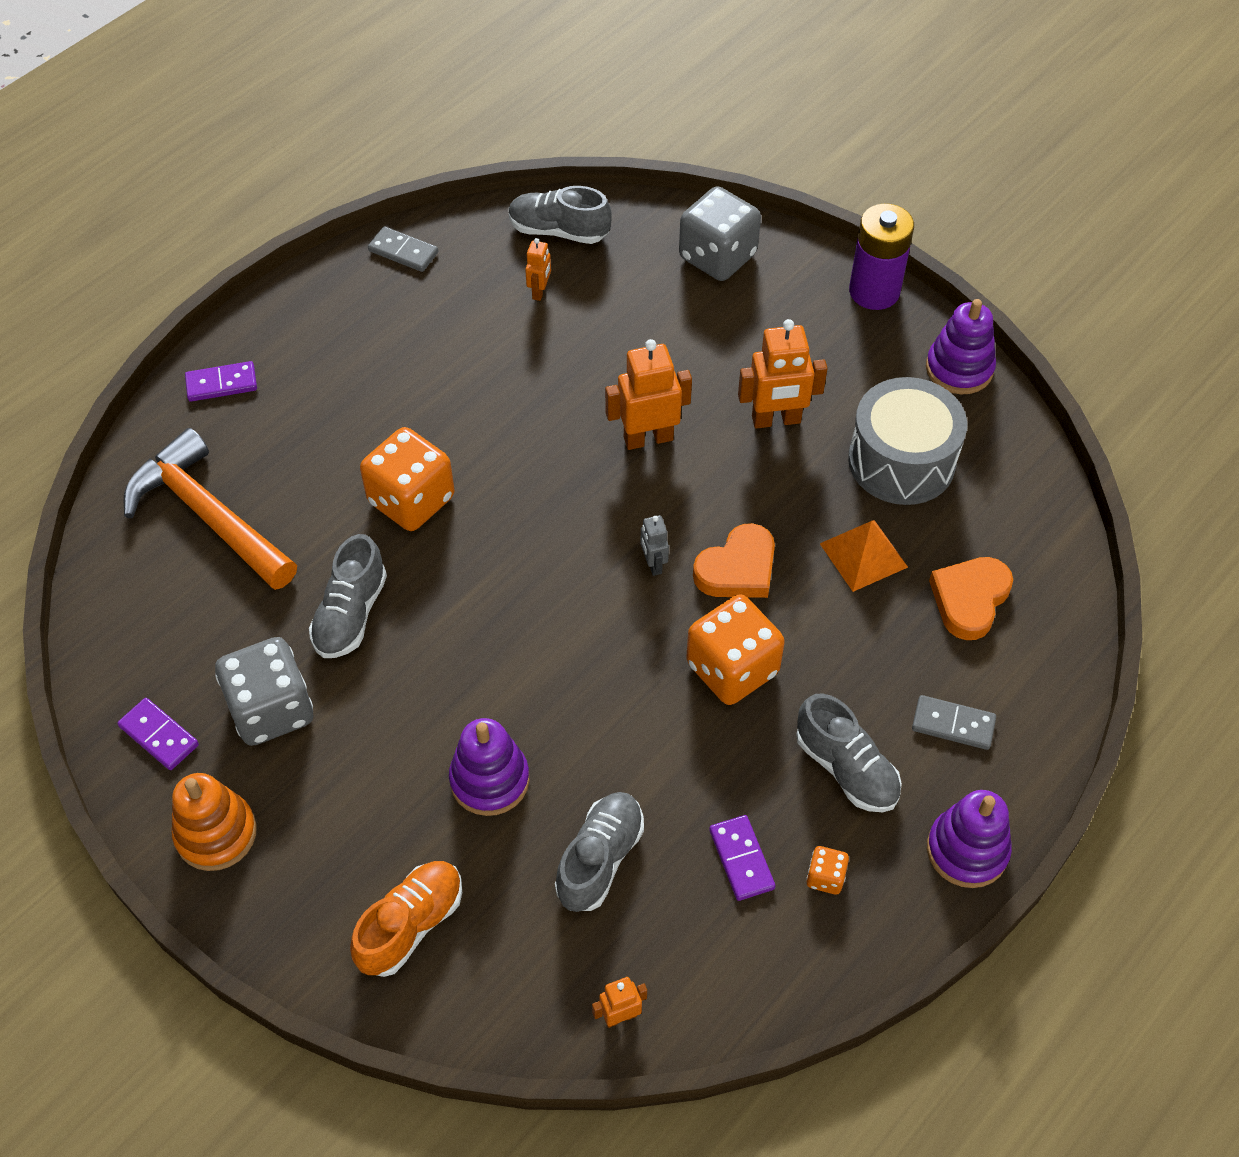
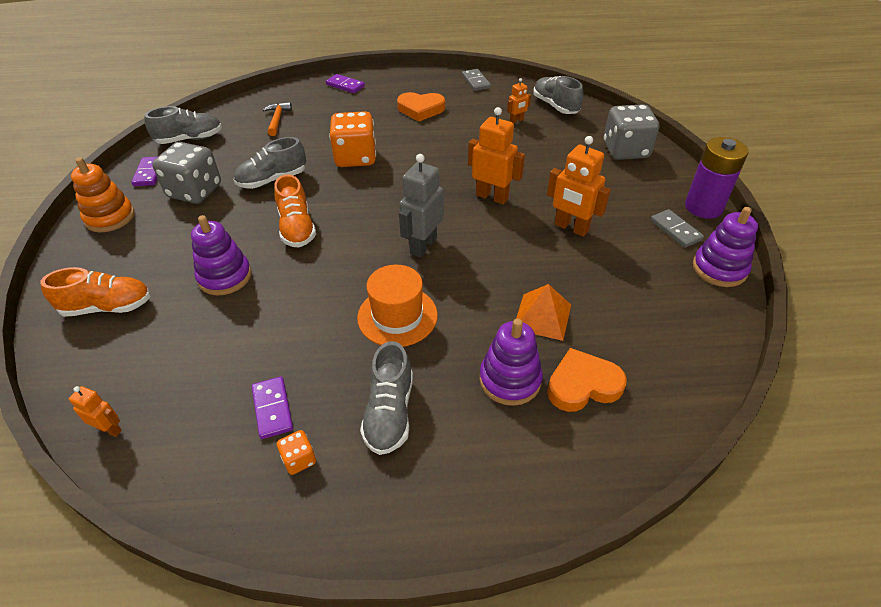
camera: 45 degrees right, 10 degrees down
orange hammer [124,428,297,590] -> orange hammer [263,102,292,136], size x0.47
grey shoe [555,792,644,912] -> grey shoe moved to [144,106,222,144]
grey robot [640,515,669,576] -> grey robot [399,154,444,258], size x1.87
orange dice [686,594,785,705] -> orange hat [357,265,438,347]
orange heart [693,523,775,598] -> orange heart moved to [397,92,445,122]
purple domino [709,815,775,901] -> purple domino turned 45 degrees counterclockwise [252,376,293,439]
grey drum [848,377,967,505] -> none
grey domino [912,695,996,750] -> grey domino moved to [651,209,704,248]
purple stacking toy [927,790,1012,888] -> purple stacking toy moved to [479,319,543,406]
none -> orange shoe [274,174,316,247]

